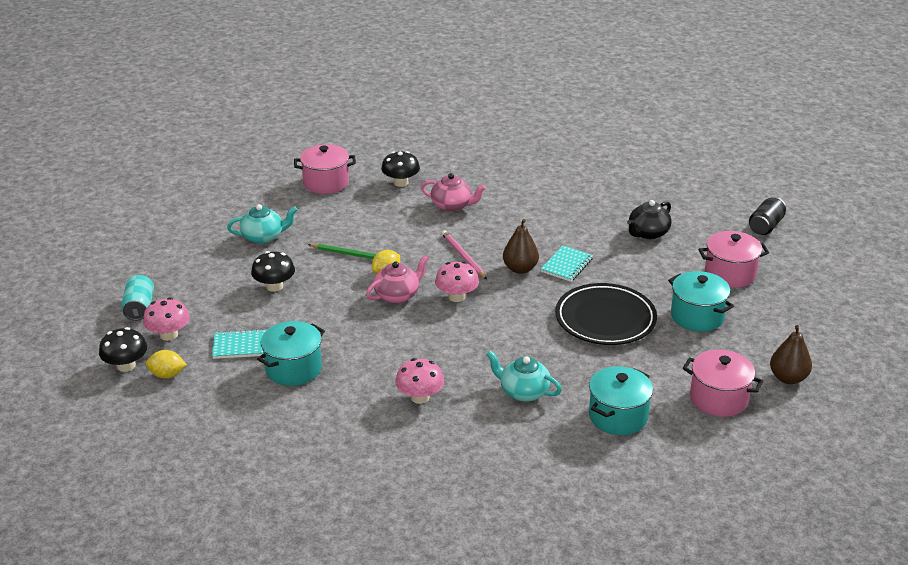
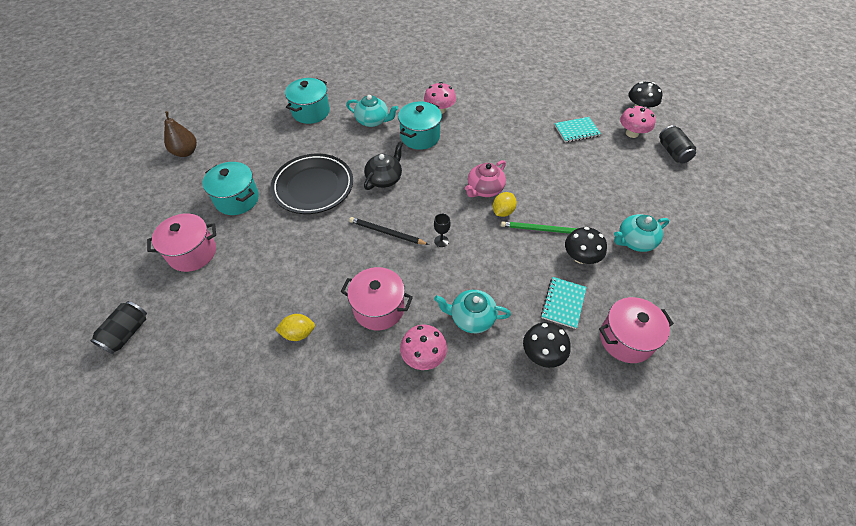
camera: 170 degrees right, 20 degrees up
turquoise can [121,275,154,321] -> black can [659,125,696,163]
yellow lemon [146,350,187,379] -> yellow lemon moved to [275,314,315,341]
black mushroom [251,251,295,292] -> black mushroom moved to [565,227,607,264]
turquoise pot [257,321,325,386] -> turquoise pot moved to [398,101,442,150]
pink teapot [421,173,486,212] -> turquoise teapot [434,290,511,333]
pink mushroom [435,262,479,302] -> pink mushroom moved to [400,325,447,370]
pink pencil [442,230,487,279] -> black goblet [434,214,451,247]
brown pear [503,219,539,274] -> black pencil [349,217,429,245]
turquoise notebook [541,246,593,282] -> turquoise notebook moved to [541,277,587,329]
black teapot [627,200,672,239] -> black teapot moved to [364,141,403,190]
pink pot [683,350,763,417] -> pink pot moved to [341,267,413,330]

